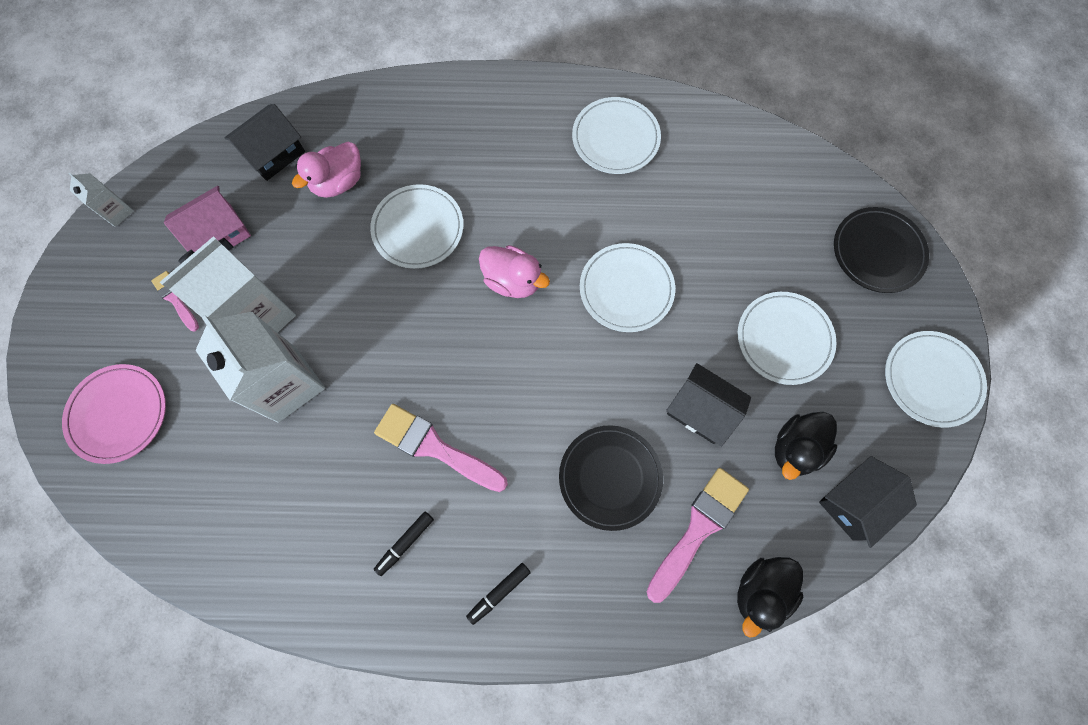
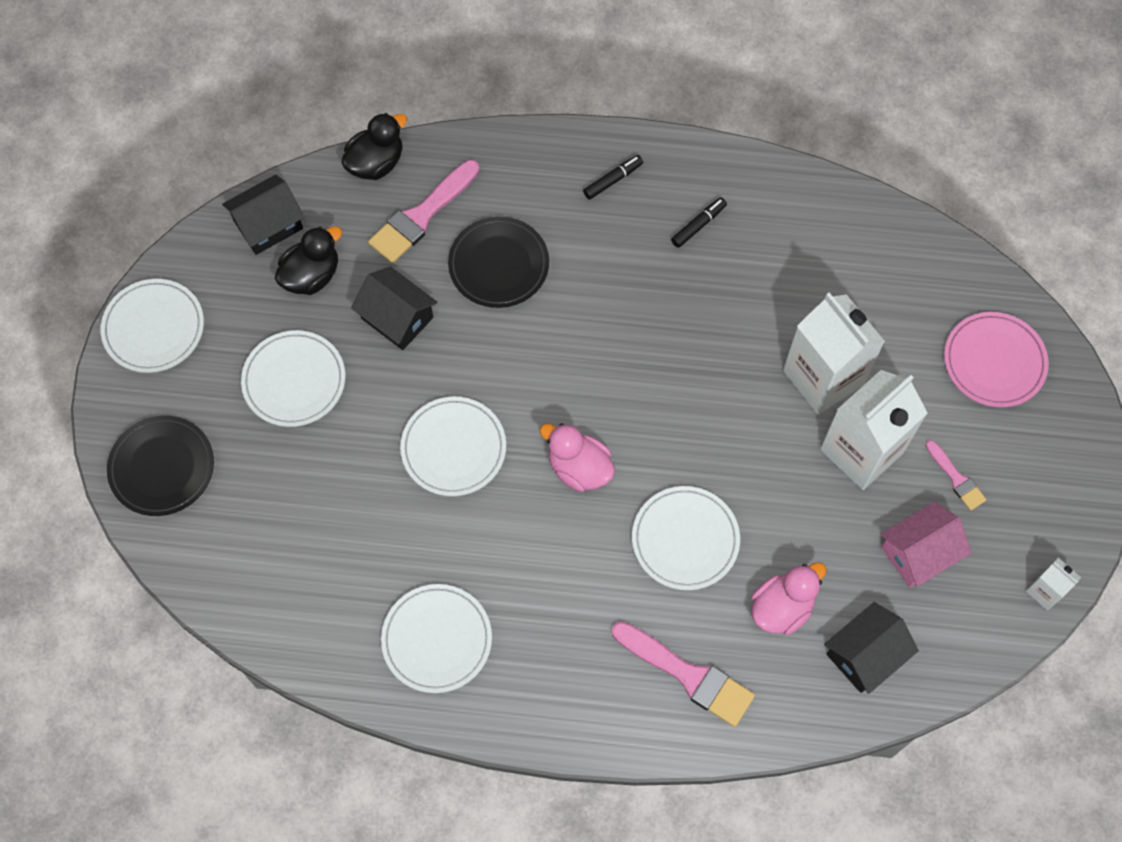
camera: 175 degrees left, 5 degrees down
pink brush [374,404,508,492] -> pink brush moved to [612,621,755,727]

